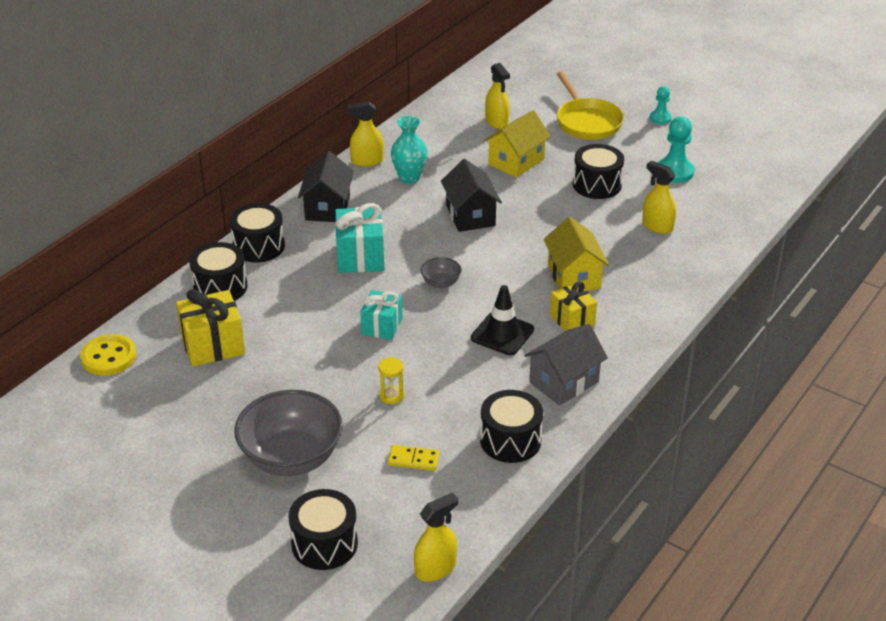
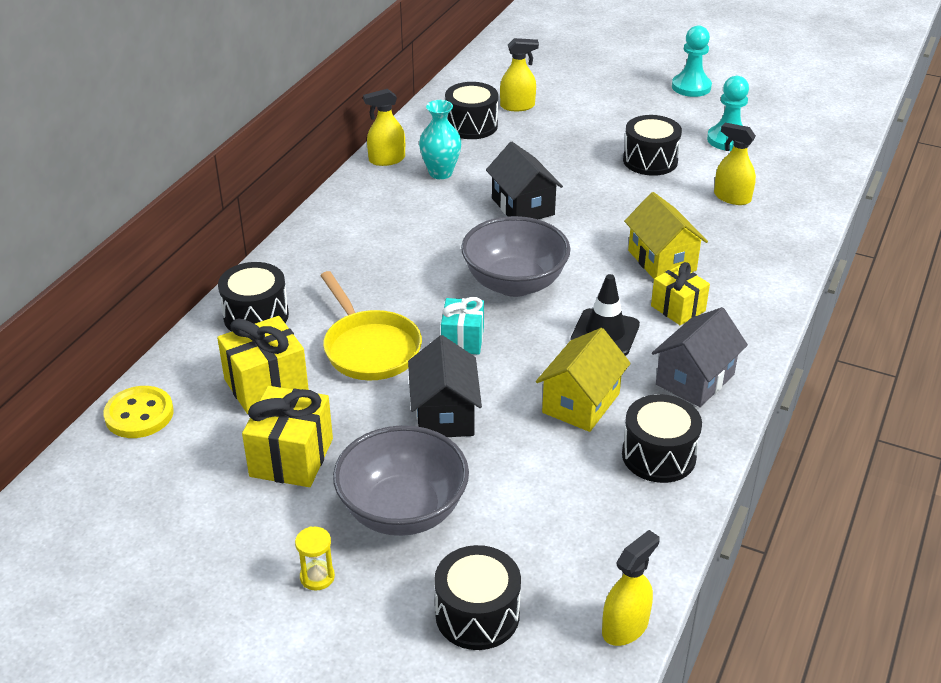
camera: 10 degrees left, 0 degrees up
black drum [229,203,285,263] -> black drum moved to [445,82,498,139]
black house [298,151,354,222] -> black house moved to [408,335,482,437]
turquoise gift [335,203,384,273] -> none
yellow hourglass [378,357,404,404] -> yellow hourglass moved to [295,526,335,591]
yellow domino [388,445,440,471] -> none
grey bowl [420,257,461,288] -> grey bowl [461,216,570,297], size x2.24
yellow house [484,110,551,178] -> yellow house moved to [536,328,631,432]
yellow spray bottle [485,63,510,129] -> yellow spray bottle turned 60 degrees counterclockwise [500,38,539,111]
yellow pan [557,71,624,140] -> yellow pan moved to [320,271,422,380]
turquoise pawn [650,86,672,124] -> turquoise pawn [672,25,712,97], size x1.65
none -> yellow gift [242,386,333,487]

